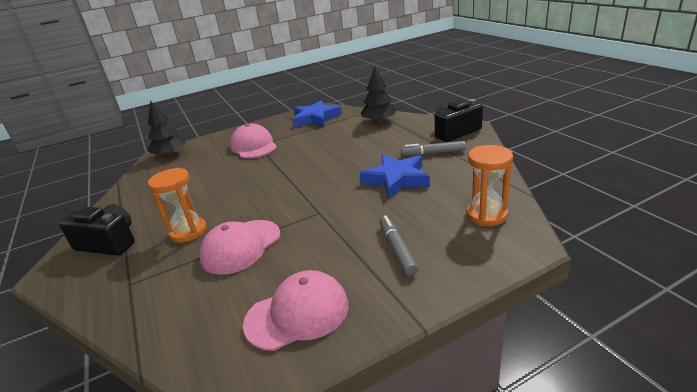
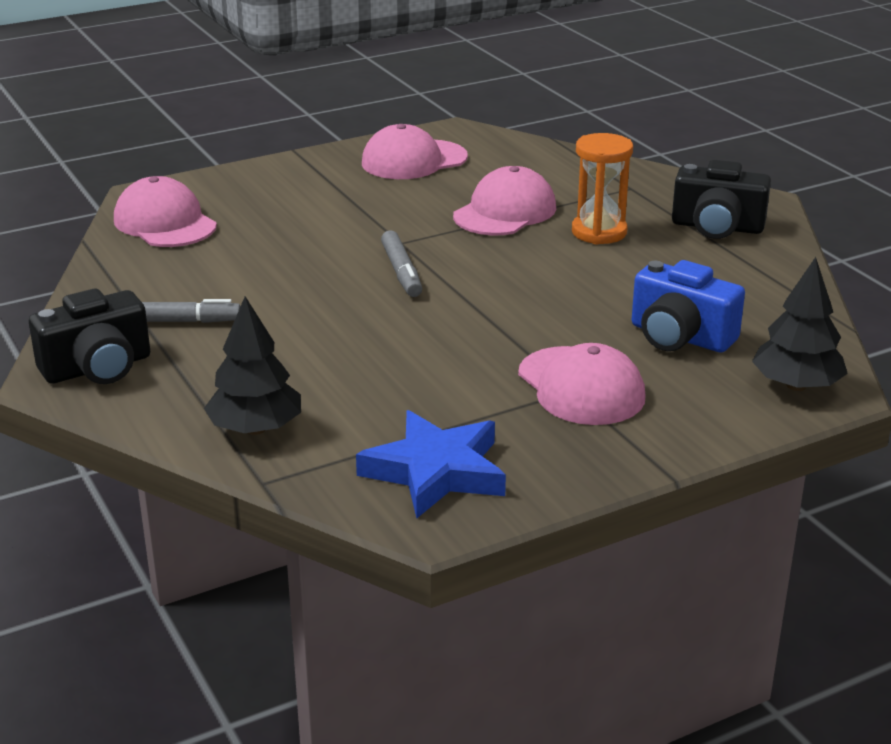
camera: 175 degrees right, 0 degrees up
blue star [359,154,430,199] -> none
grey marker [379,215,418,276] -> grey marker moved to [381,230,422,297]
orange hourglass [466,145,513,226] -> pink cap [114,176,217,247]
none -> blue camera [632,260,745,352]

